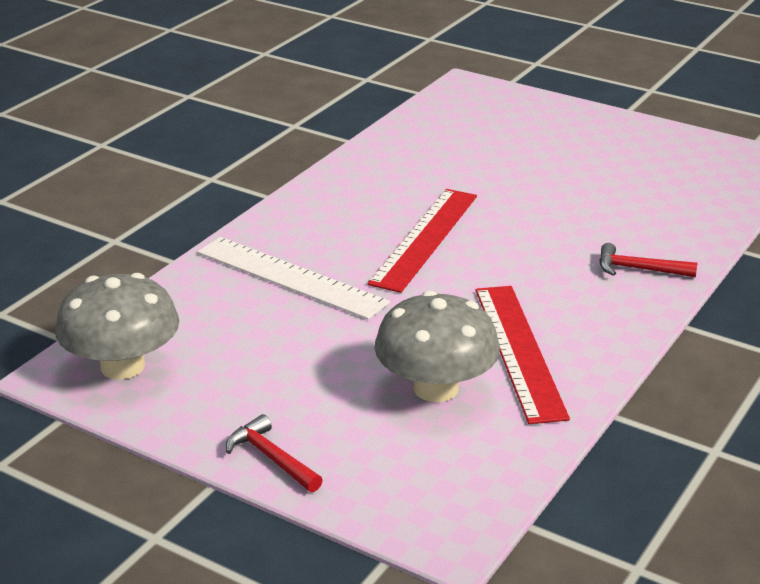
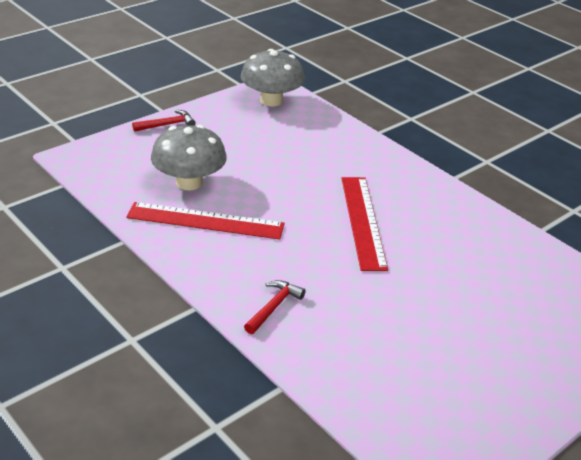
camera: 105 degrees right, 5 degrees up
white ruler [197,237,390,320] -> none
red ruler [367,189,477,293] -> red ruler turned 45 degrees clockwise [341,177,388,271]

